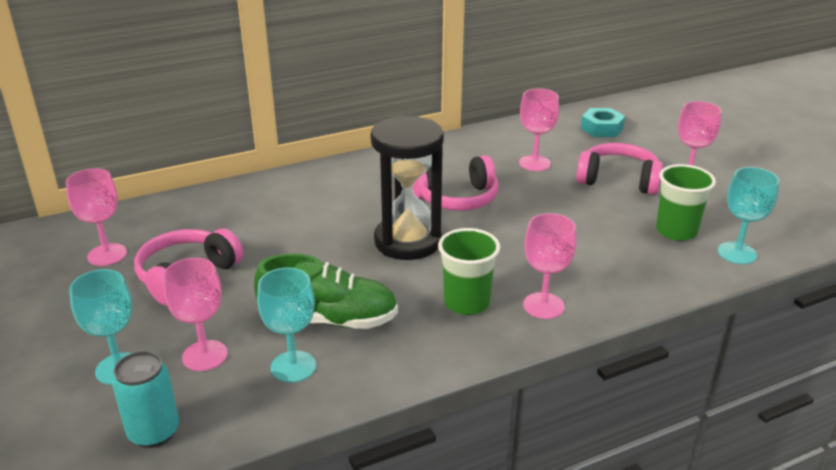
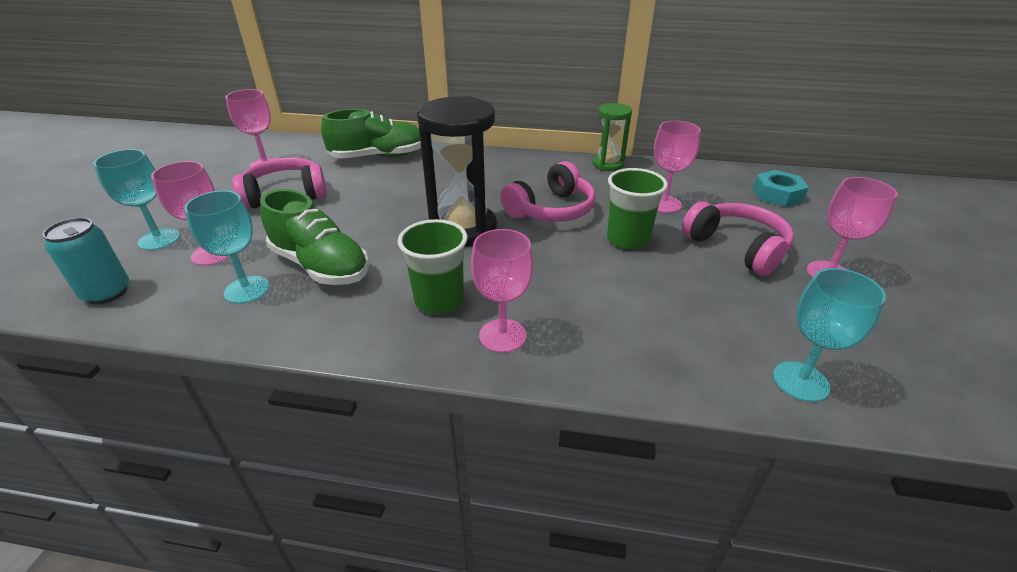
camera: 35 degrees right, 5 degrees up
pink headphones [412,155,498,211] -> pink headphones turned 60 degrees counterclockwise [500,161,595,222]
green cup [656,164,716,241] -> green cup moved to [607,168,668,249]
none -> green shoe [321,109,421,159]
none -> green hourglass [593,103,632,171]

